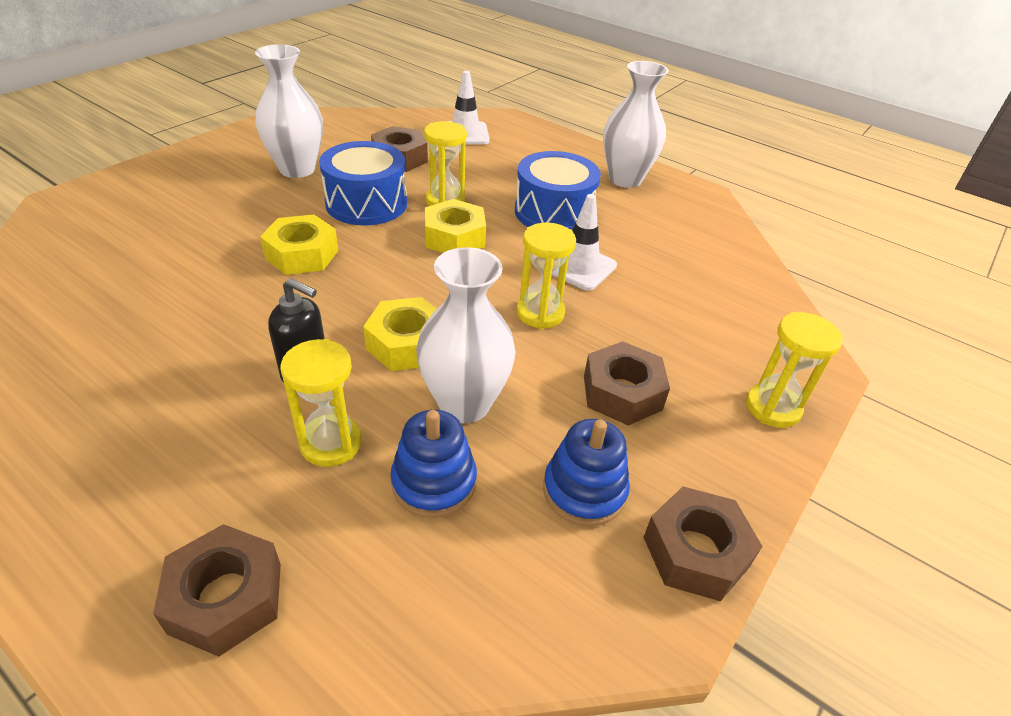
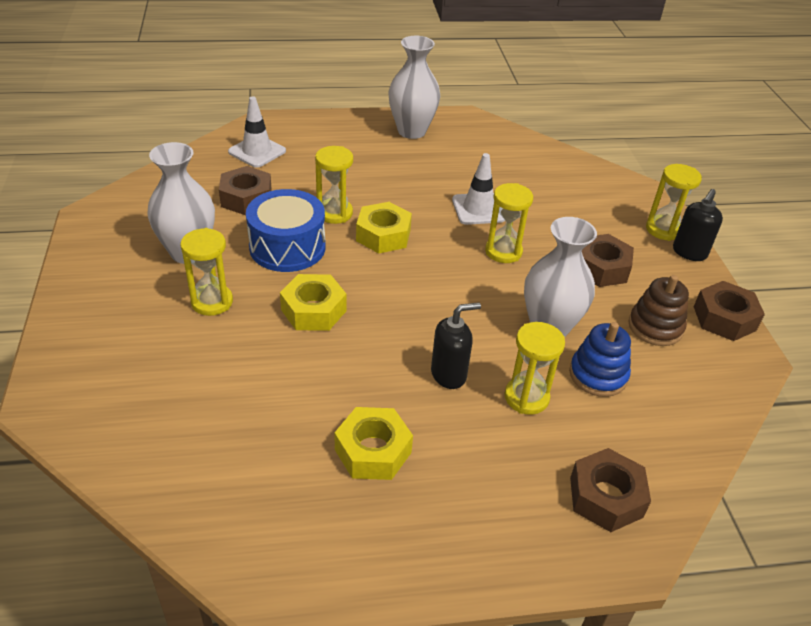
camera: 45 degrees left, 0 degrees up
yellow nut [363,297,437,371] -> yellow nut moved to [335,407,413,480]
blue drum [515,151,601,230] -> none
blue stacking toy [543,419,630,526] -> brown stacking toy [629,275,689,346]
none -> yellow hourglass [180,228,233,316]
none -> black soap dispenser [673,189,723,261]

